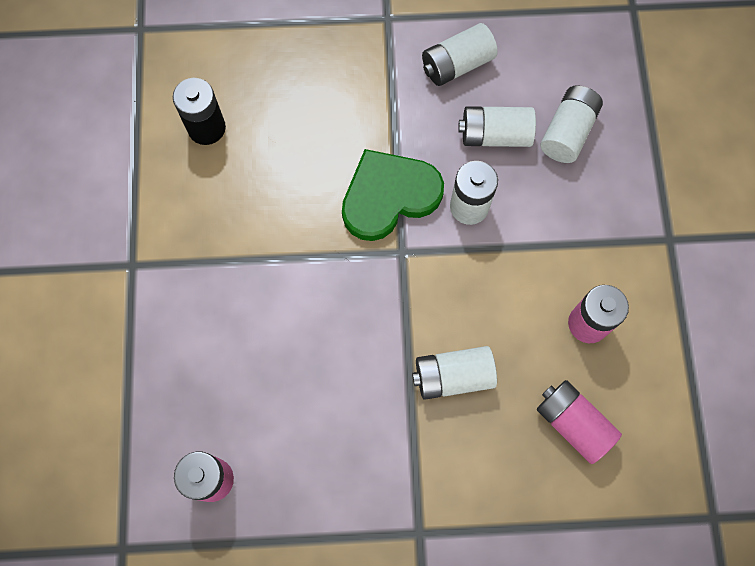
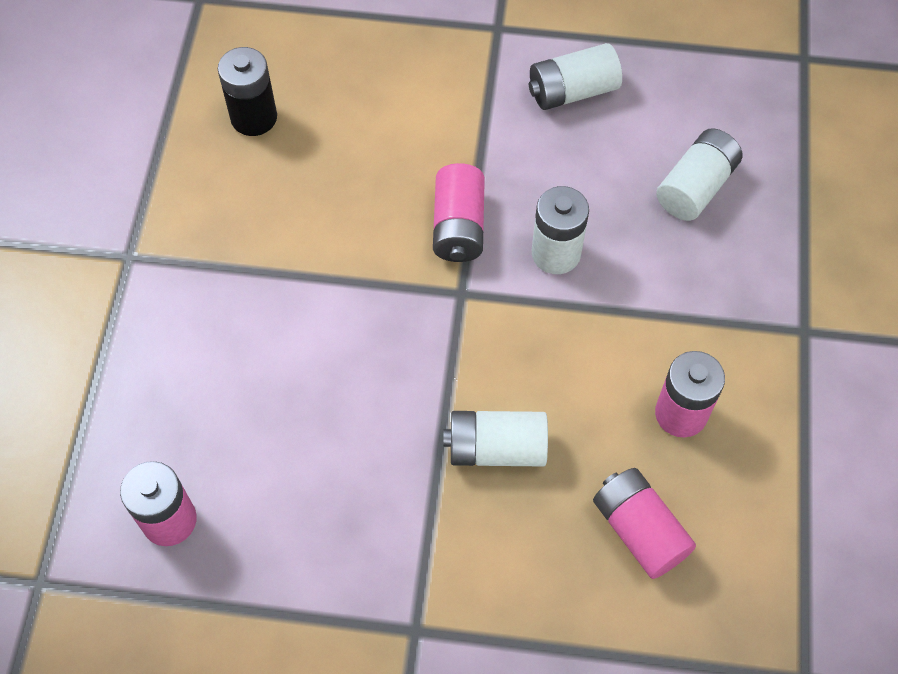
camera: 10 degrees right, 10 degrees down
green heart [342,149,444,241] -> pink battery [433,163,485,262]
white battery [458,106,536,147] -> none

